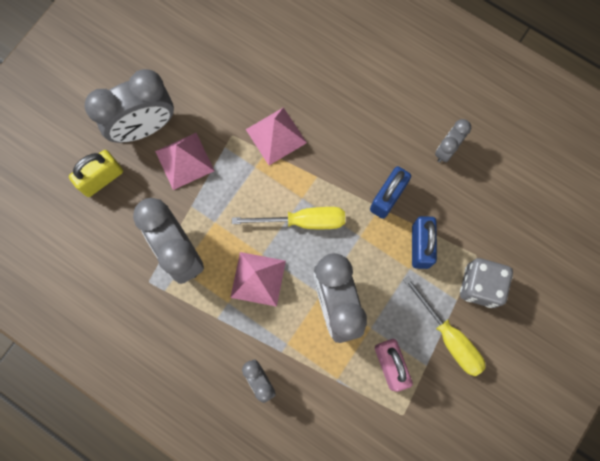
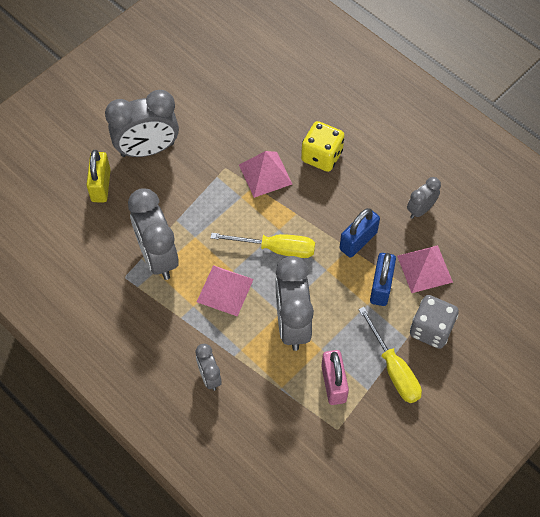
camera: 10 degrees right, 15 degrees down
yellow padlock [69,150,123,197] -> yellow padlock turned 60 degrees counterclockwise [87,150,111,202]
pink pyramid [155,133,214,190] -> pink pyramid moved to [397,245,453,293]
none -> yellow dice [301,121,345,172]

